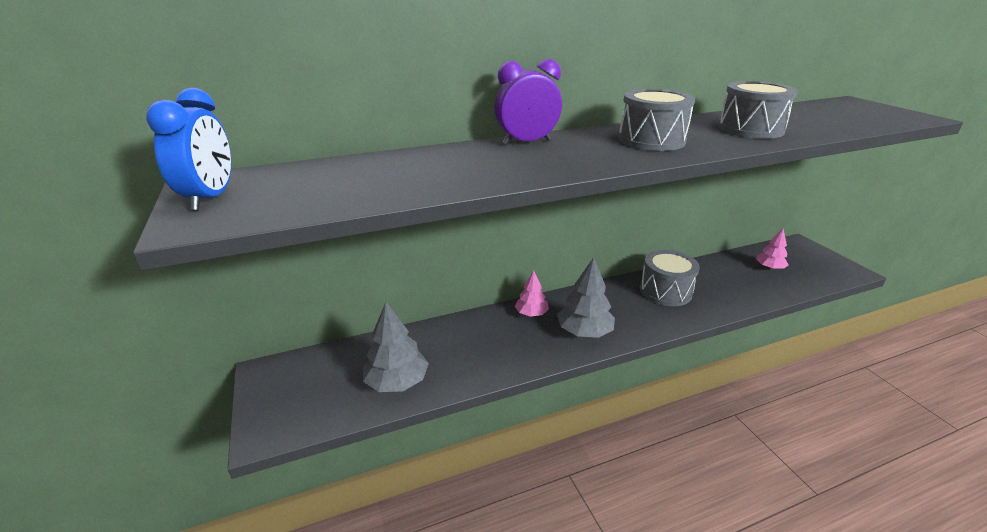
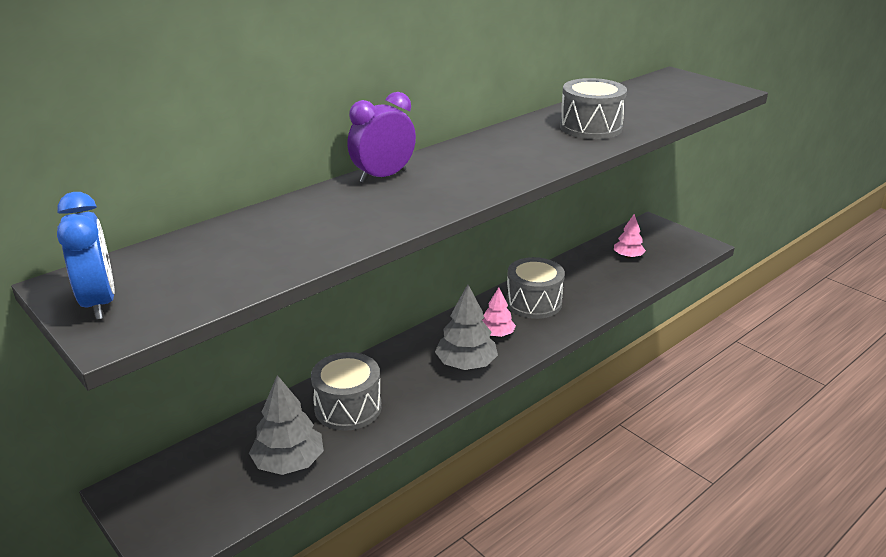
camera: 20 degrees left, 0 degrees up
pink tree [515,271,549,317] -> pink tree moved to [482,287,516,337]
grey drum [618,89,695,151] -> grey drum moved to [311,352,382,431]

